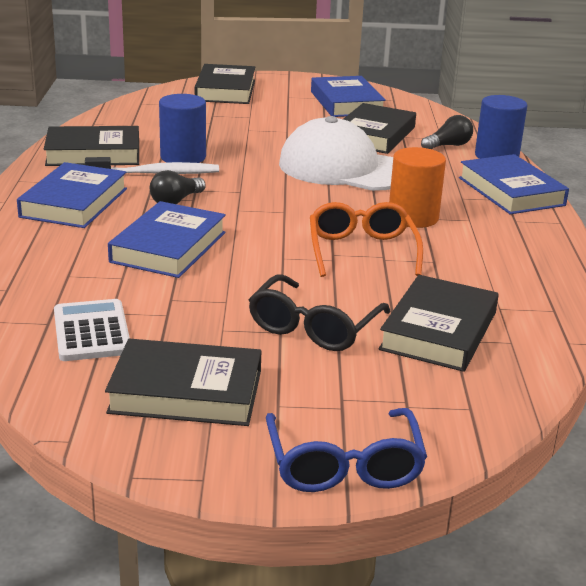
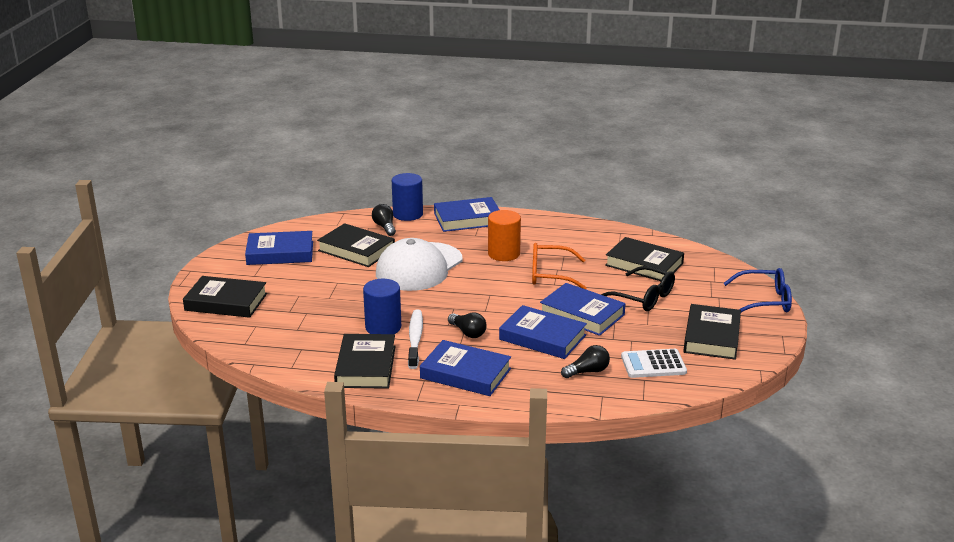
camera: 80 degrees left, 0 degrees up
none -> blue book [540,283,626,336]
none -> black light bulb [561,345,610,378]

